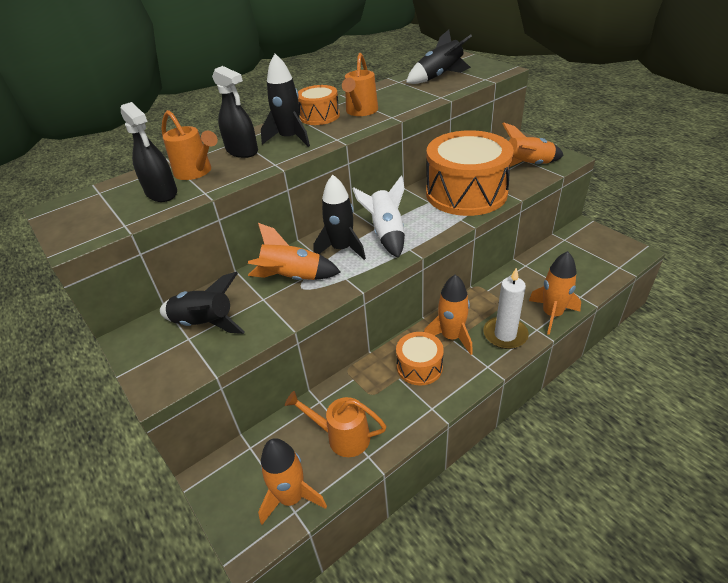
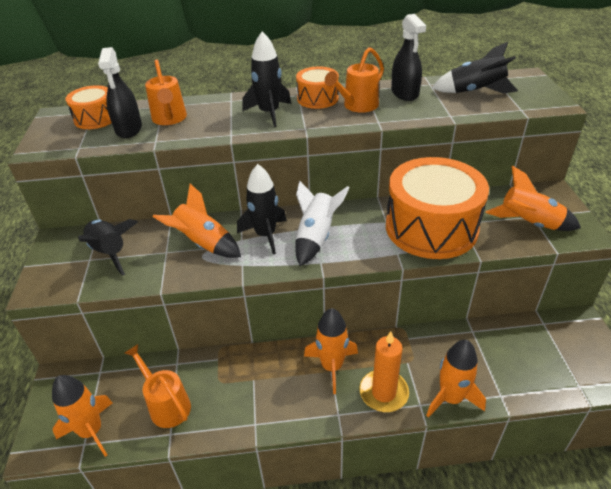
camera: 30 degrees right, 0 degrees up
black spray bottle [212,66,258,158] -> black spray bottle moved to [391,14,426,101]
orange drum [396,332,444,386] -> orange drum moved to [65,85,111,129]
white candle [484,268,529,349] -> orange candle [360,331,409,412]

